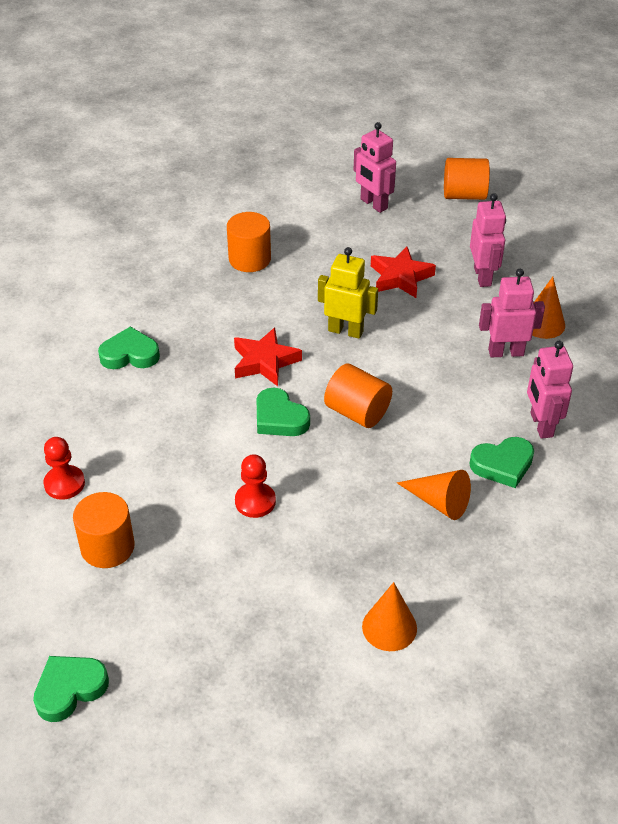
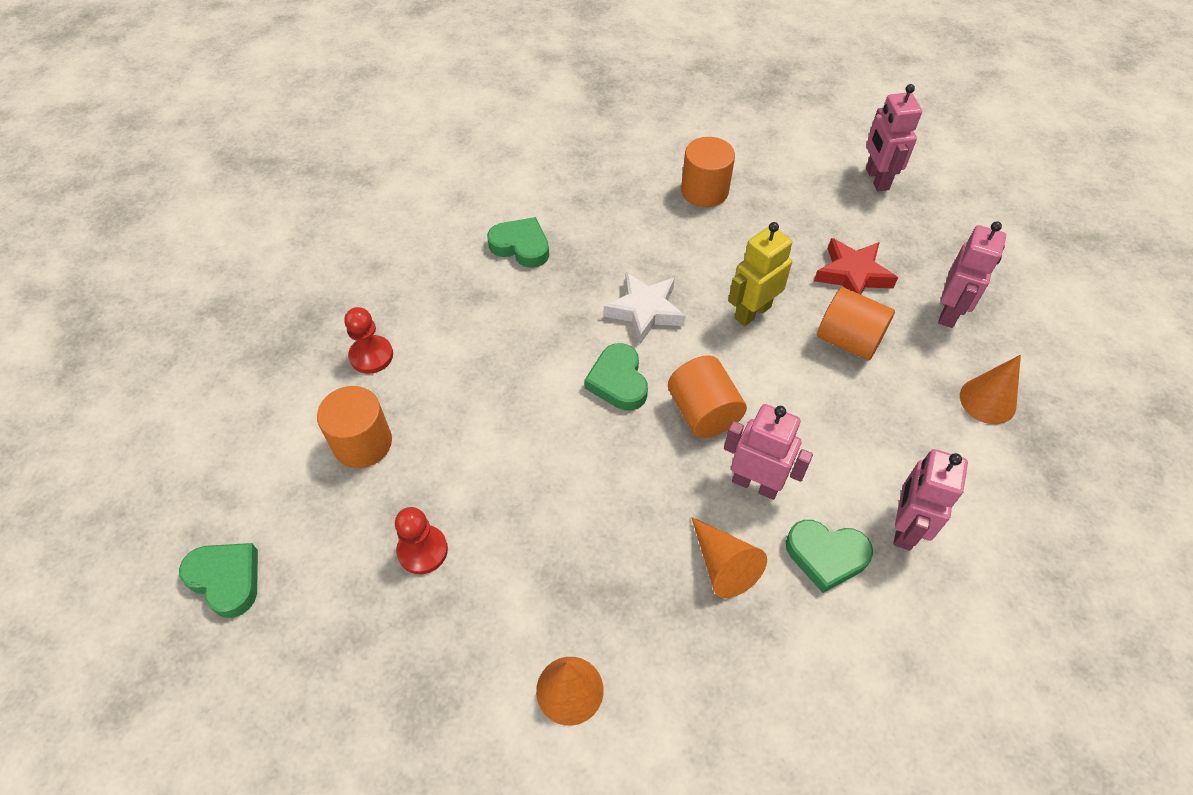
camera: 30 degrees right, 10 degrees up
green heart [33,656,109,722] -> green heart turned 45 degrees clockwise [179,543,258,618]
red star [234,327,302,386] -> white star [604,272,685,344]
red pawn [235,454,276,518] -> red pawn moved to [395,507,448,574]
yellow robot [318,247,378,339] -> yellow robot turned 90 degrees counterclockwise [728,222,792,326]
orange cylinder [444,158,490,200] -> orange cylinder moved to [817,287,895,360]
pink robot [479,269,545,357] -> pink robot moved to [724,404,813,500]

